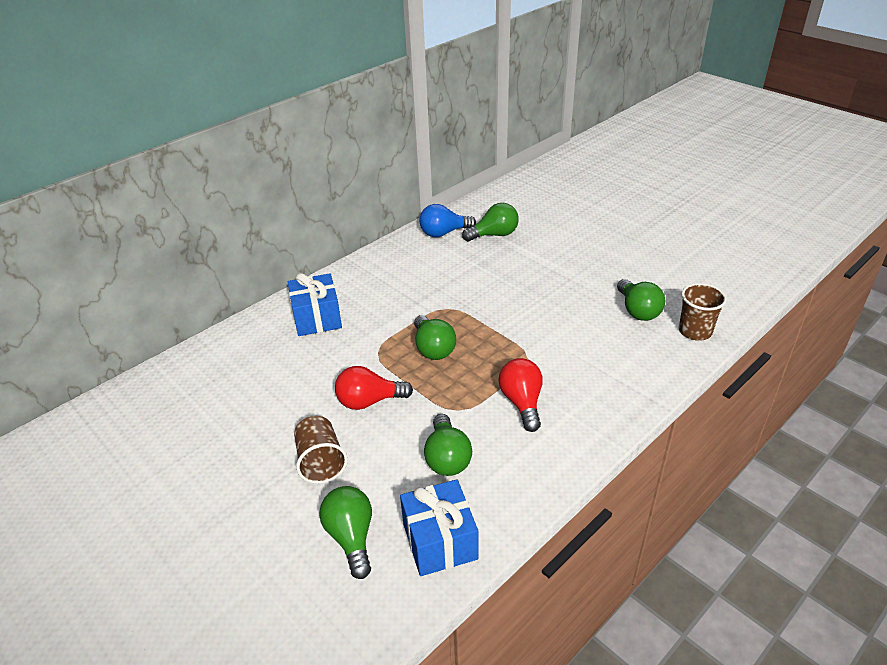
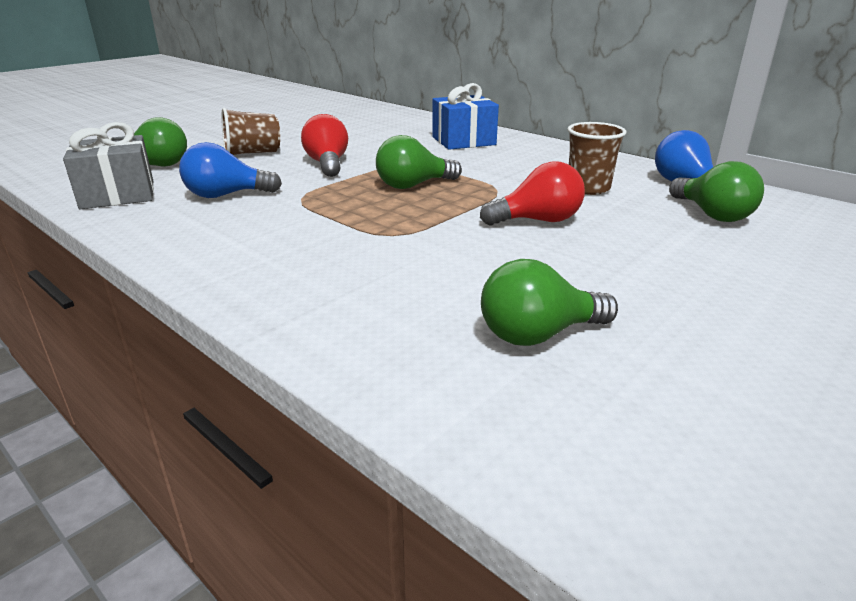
camera: 85 degrees right, 10 degrees down
blue gift [400,479,478,576] -> grey gift [63,122,154,209]
green light bulb [424,414,472,476] -> blue light bulb [179,142,282,198]
red light bulb [499,358,543,432] -> red light bulb moved to [480,162,585,226]
brown cup [679,283,727,341] -> brown cup moved to [568,122,626,195]

